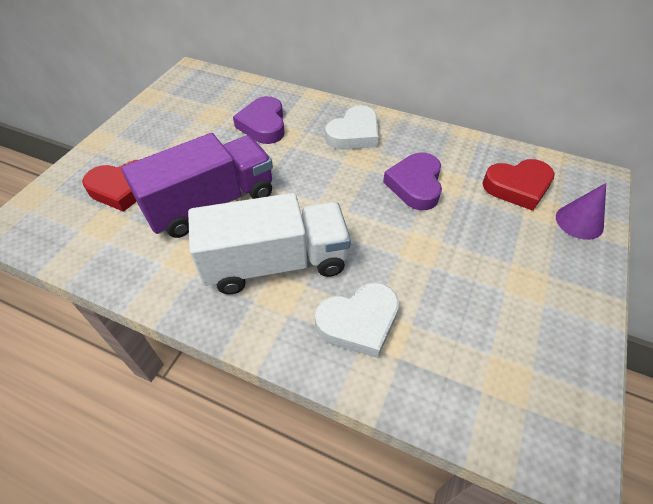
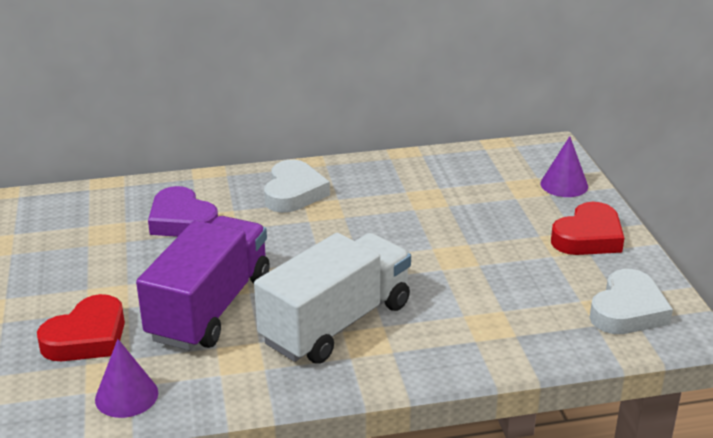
camera: 35 degrees left, 20 degrees down
white heart [315,282,399,358] -> white heart moved to [589,269,673,334]
purple heart [383,152,442,210] -> none
red heart [482,159,555,211] -> red heart moved to [551,202,624,255]
none -> purple cone [95,339,158,418]

